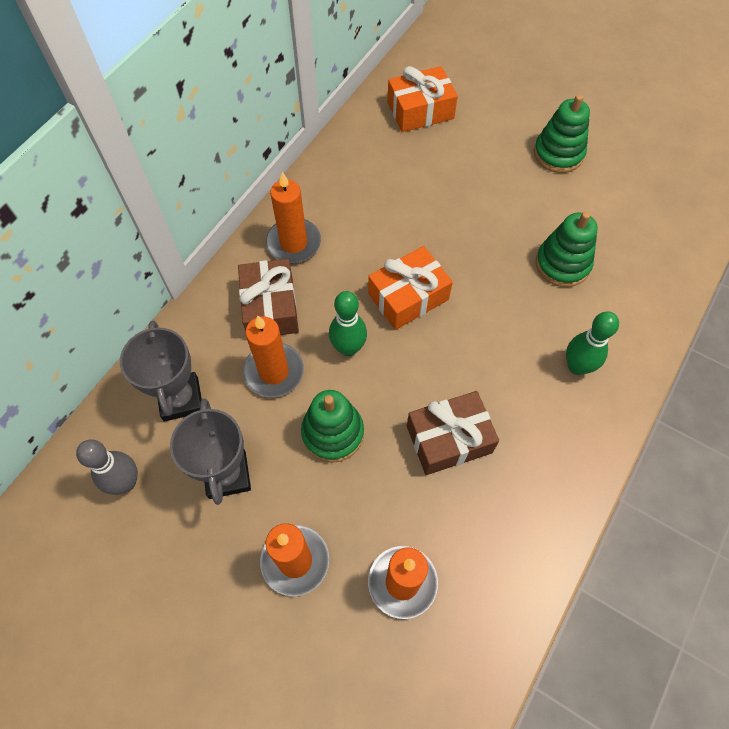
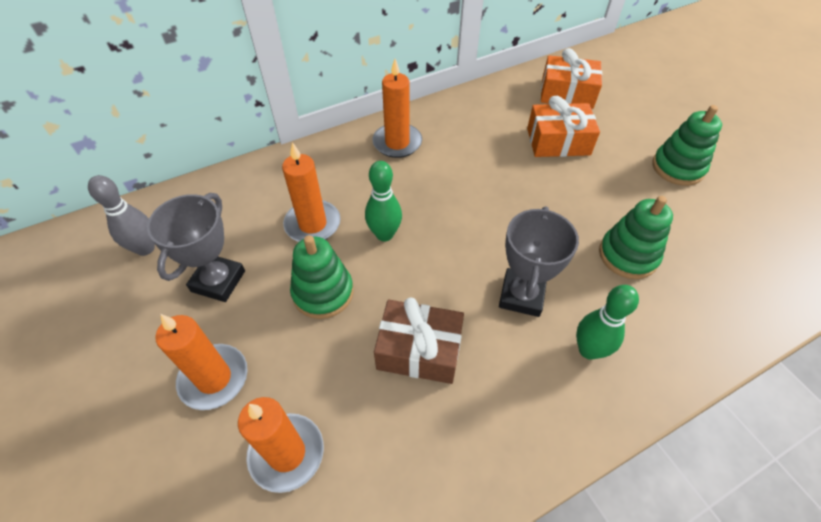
camera: 30 degrees right, 10 degrees down
grey trophy [120,321,202,422] -> grey trophy moved to [499,206,579,317]
brown gift [238,259,299,335] -> none
orange gift [368,246,453,330] -> orange gift moved to [527,96,600,157]

